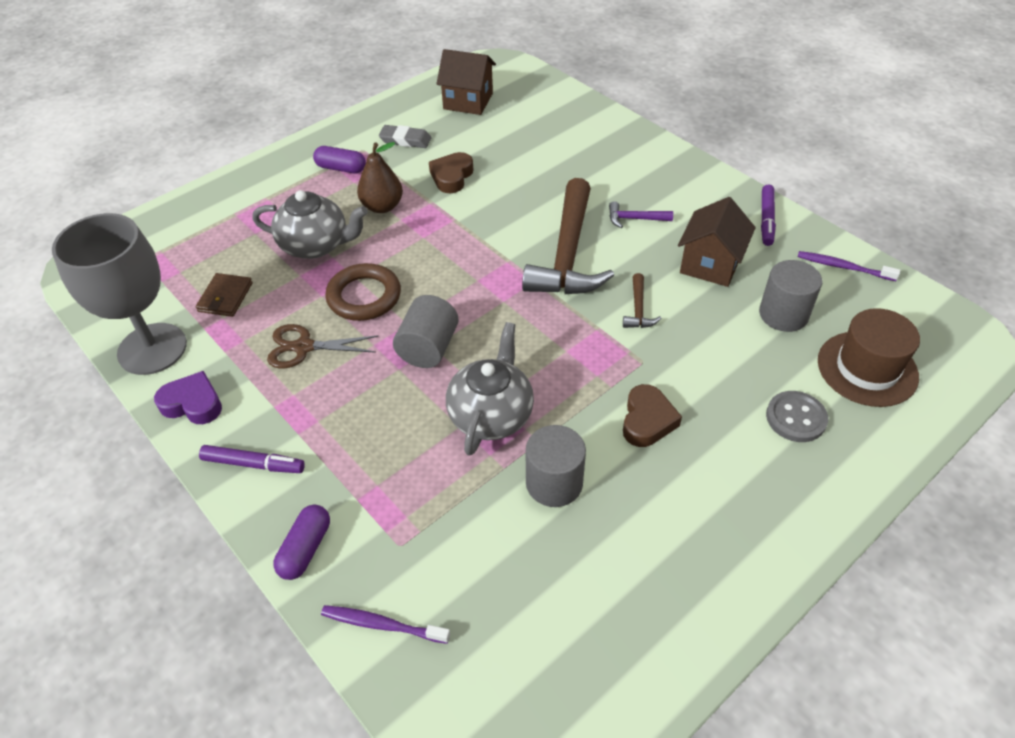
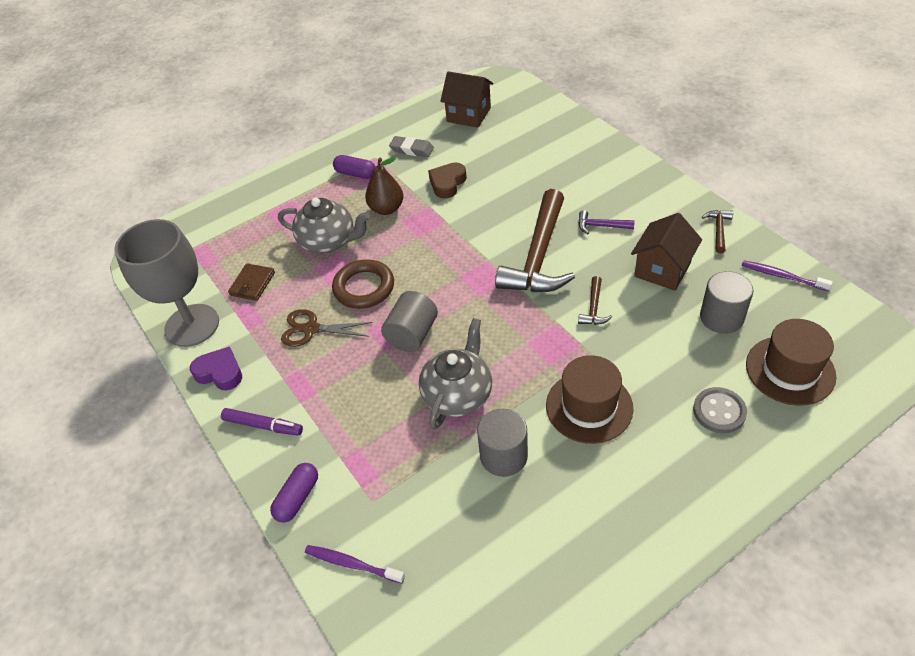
camera: 10 degrees right, 0 degrees up
brown heart [623,384,682,447] -> brown hat [546,355,633,444]
purple marker [761,185,776,246] -> brown hammer [702,210,733,253]

